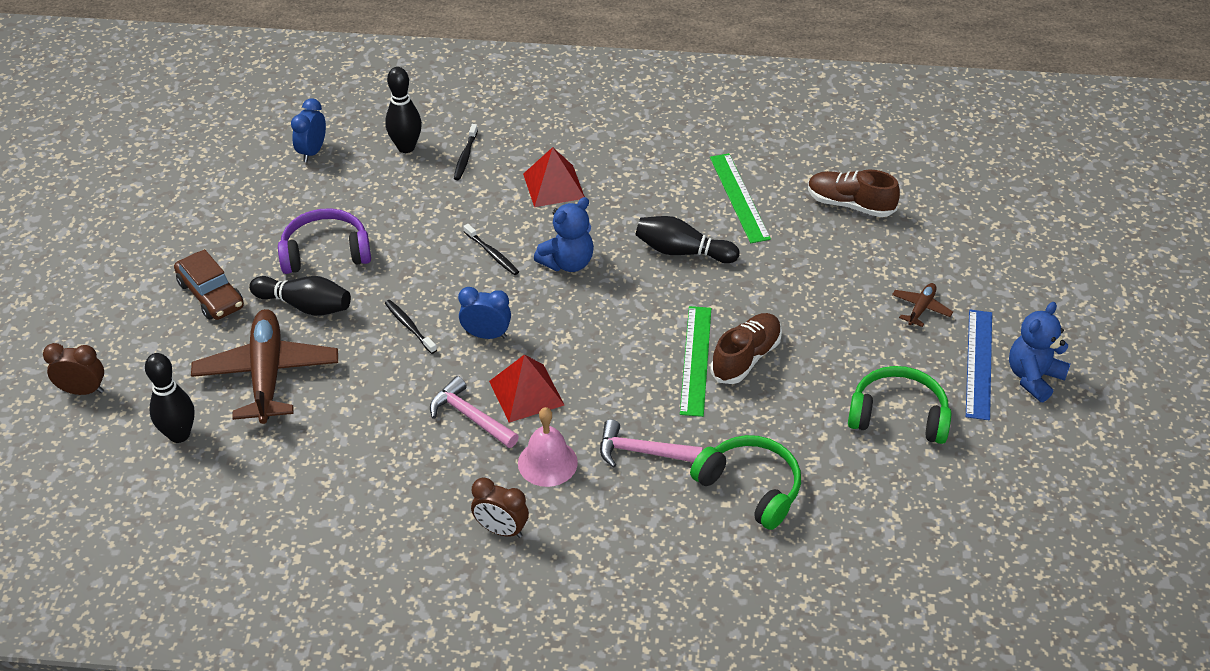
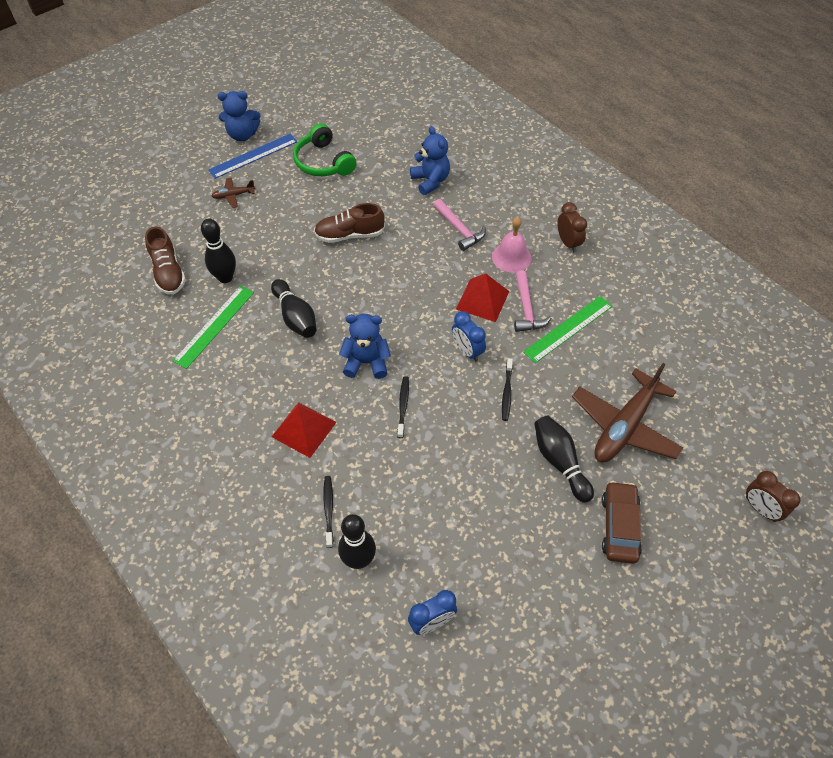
camera: 135 degrees left, 10 degrees up
black bowling pin [145,353,195,443] -> black bowling pin moved to [201,219,236,283]
purple headphones [278,208,371,274] -> none
black toothbrush [454,124,478,180] -> black toothbrush turned 60 degrees counterclockwise [323,476,333,548]
green ruler [680,306,711,417] -> green ruler moved to [523,296,612,363]
green headphones [690,435,801,530] -> blue teddy bear [410,126,450,195]

